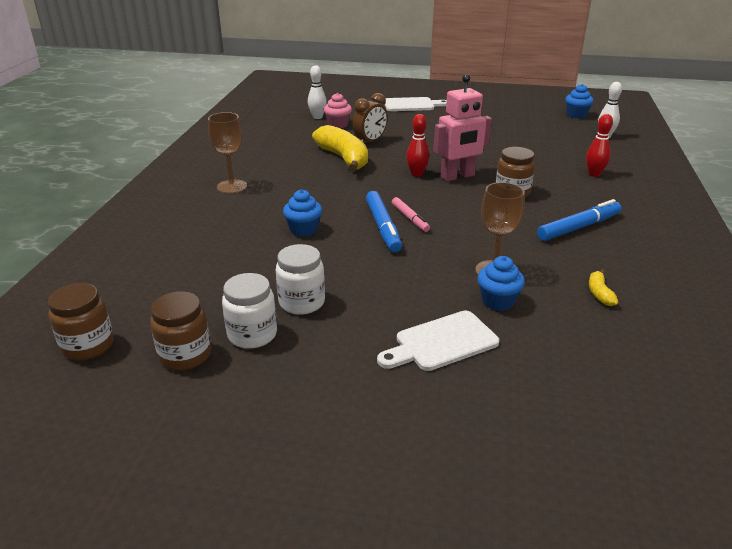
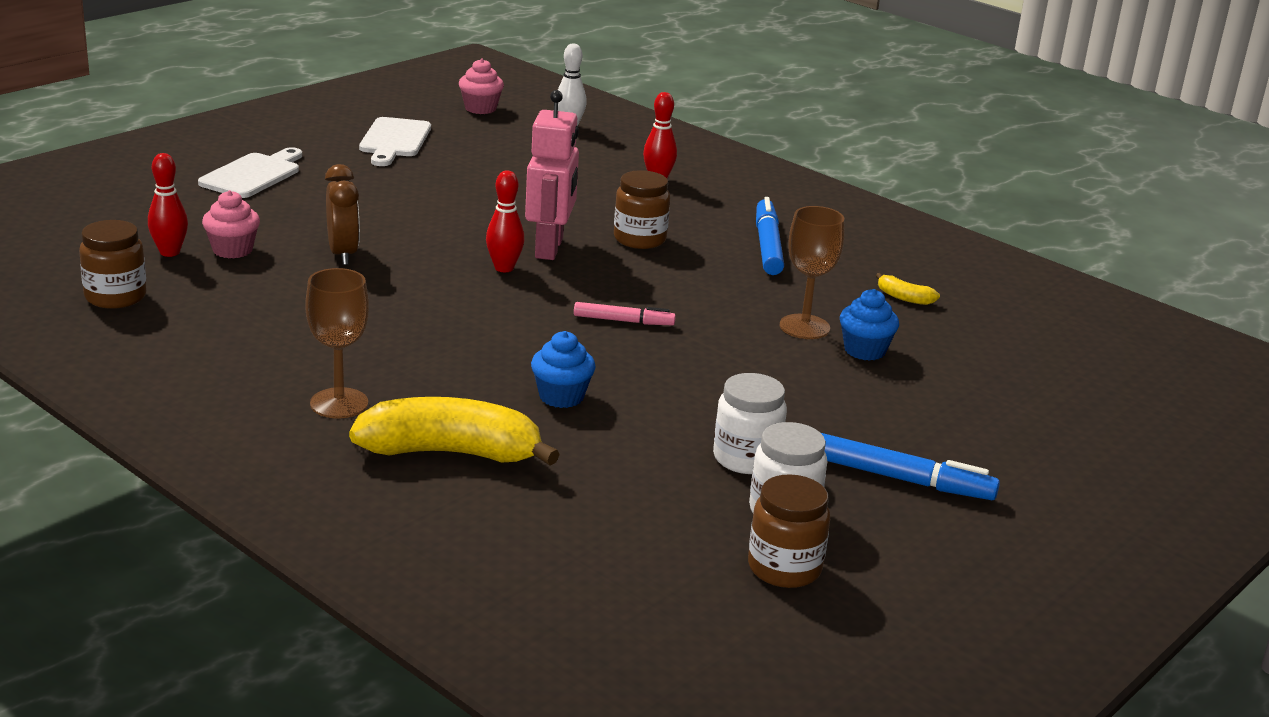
camera: 60 degrees left, 5 degrees down
brown jar [48,283,114,360] -> brown jar moved to [79,220,147,309]
white bowling pin [308,65,327,119] -> red bowling pin [148,153,188,257]
yellow banana [312,125,368,172] -> yellow banana moved to [349,397,560,466]
blue marker [366,191,402,252] -> blue marker moved to [821,433,1000,500]
white cutting board [377,311,499,371] -> white cutting board moved to [359,117,431,166]
blue cupcake [565,84,594,118] -> pink cupcake [459,59,504,114]

